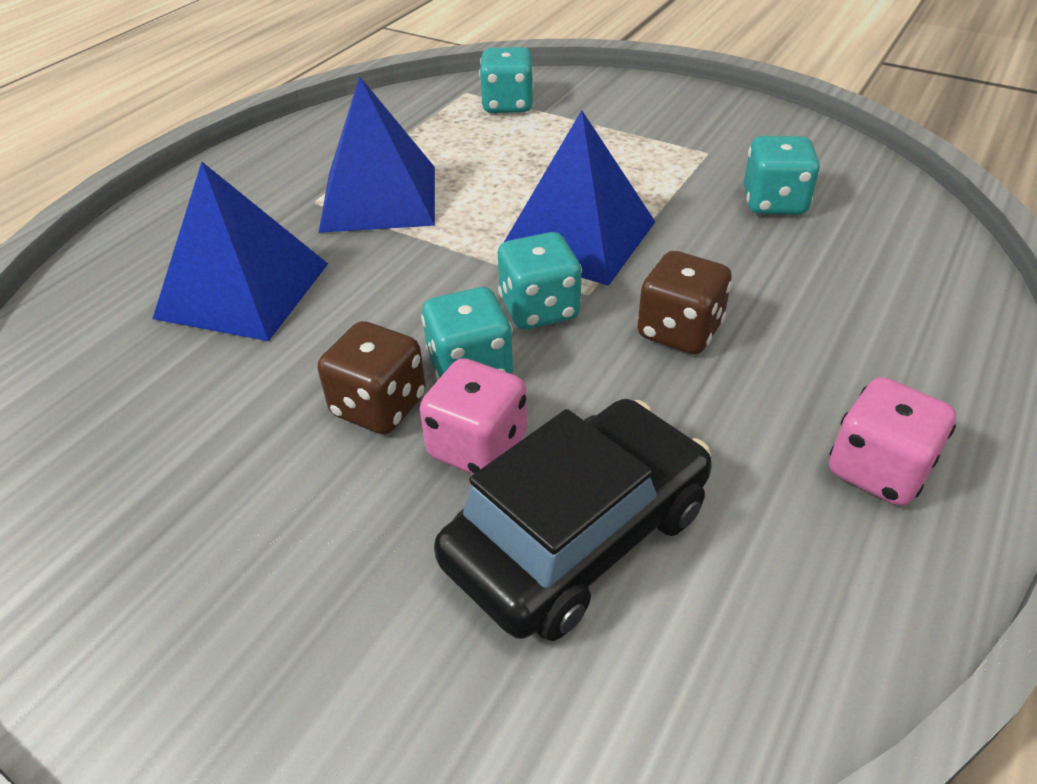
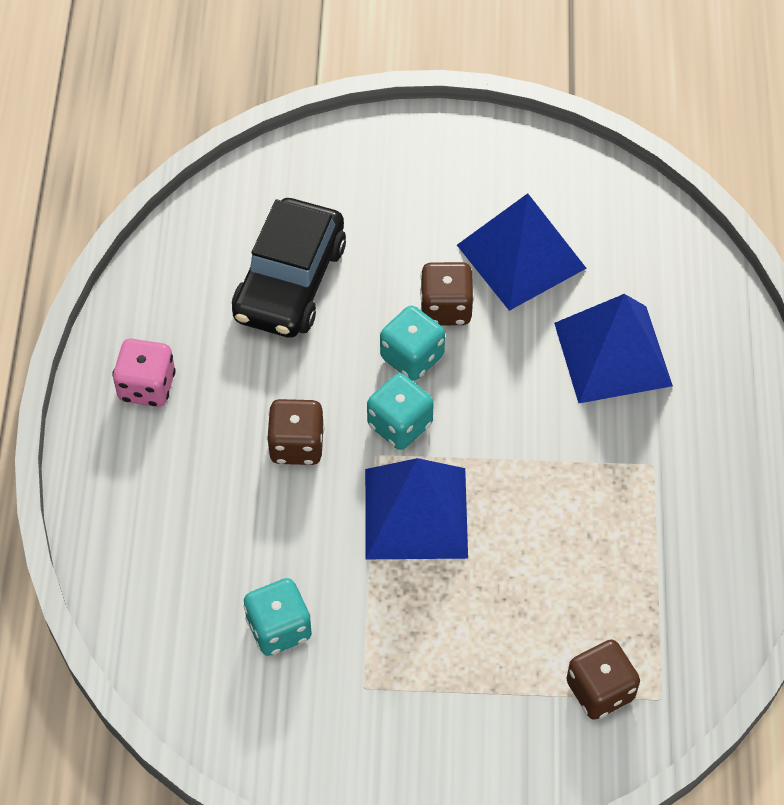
camera: 150 degrees right, 15 degrees up
blue pyramid [318,76,435,233] -> blue pyramid moved to [457,193,587,311]
pink dice [420,358,527,474] -> none
turquoise dice [479,47,534,113] -> brown dice [566,639,640,720]

